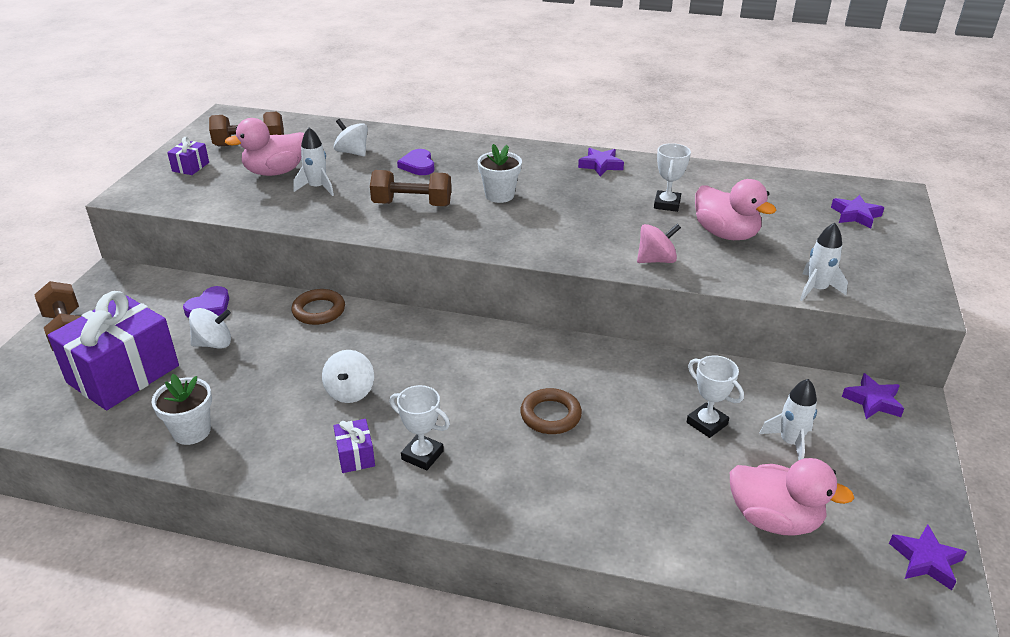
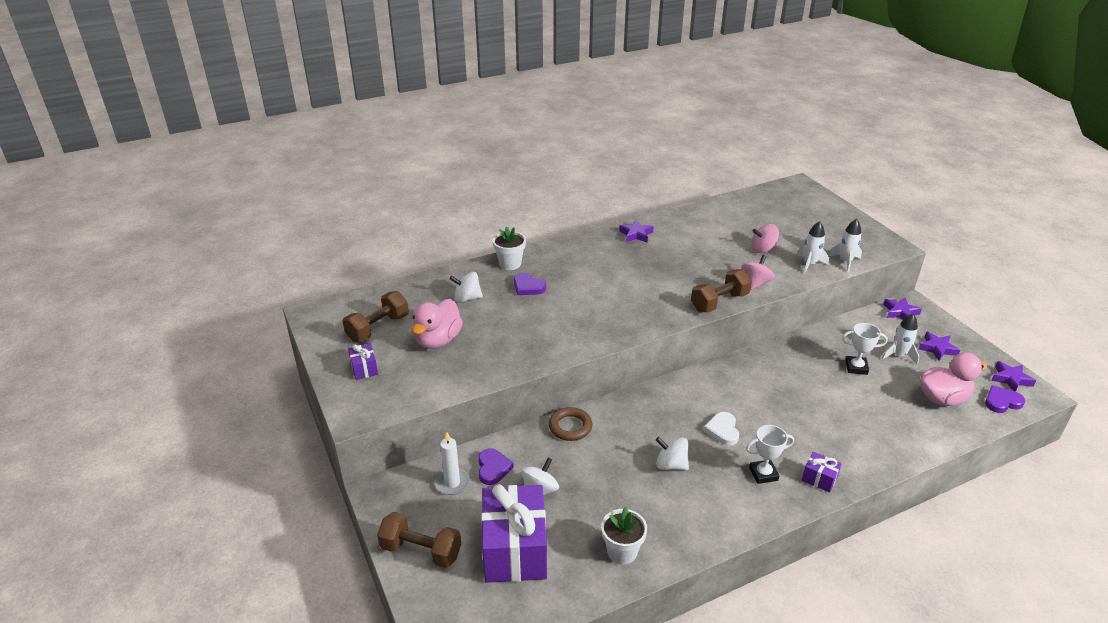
camera: 40 degrees left, 0 degrees up
white rocket [293,127,334,196] -> white rocket moved to [797,221,829,273]
white spinning top [322,350,374,403] -> white spinning top turned 150 degrees clockwise [656,437,689,470]
purple gift [334,419,375,473] -> purple gift moved to [802,452,842,493]
brown dumbbell [370,170,451,206] -> brown dumbbell moved to [691,269,752,312]
white flower pot [477,144,522,203] -> white flower pot moved to [492,227,526,270]
brown ring [520,388,582,434] -> none
white trophy [654,143,691,212] -> none
pink duck [695,179,776,240] -> pink spinning top [751,224,779,253]
purple star [831,195,884,228] -> purple star moved to [919,332,960,361]
none -> white candle [435,432,470,495]
none -> white heart [704,412,739,446]
none -> purple heart [985,385,1025,413]

